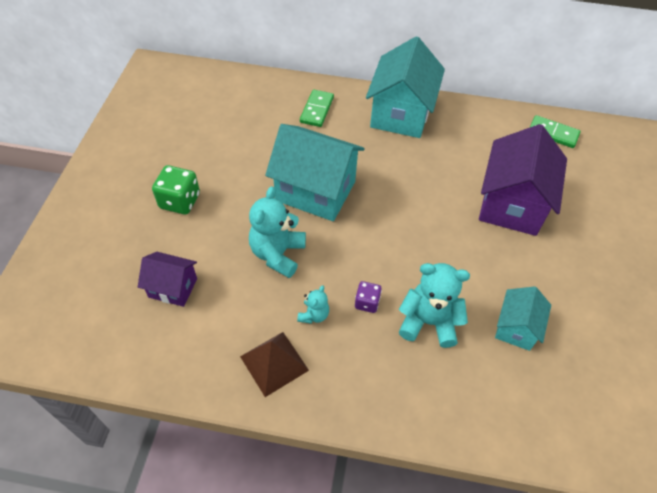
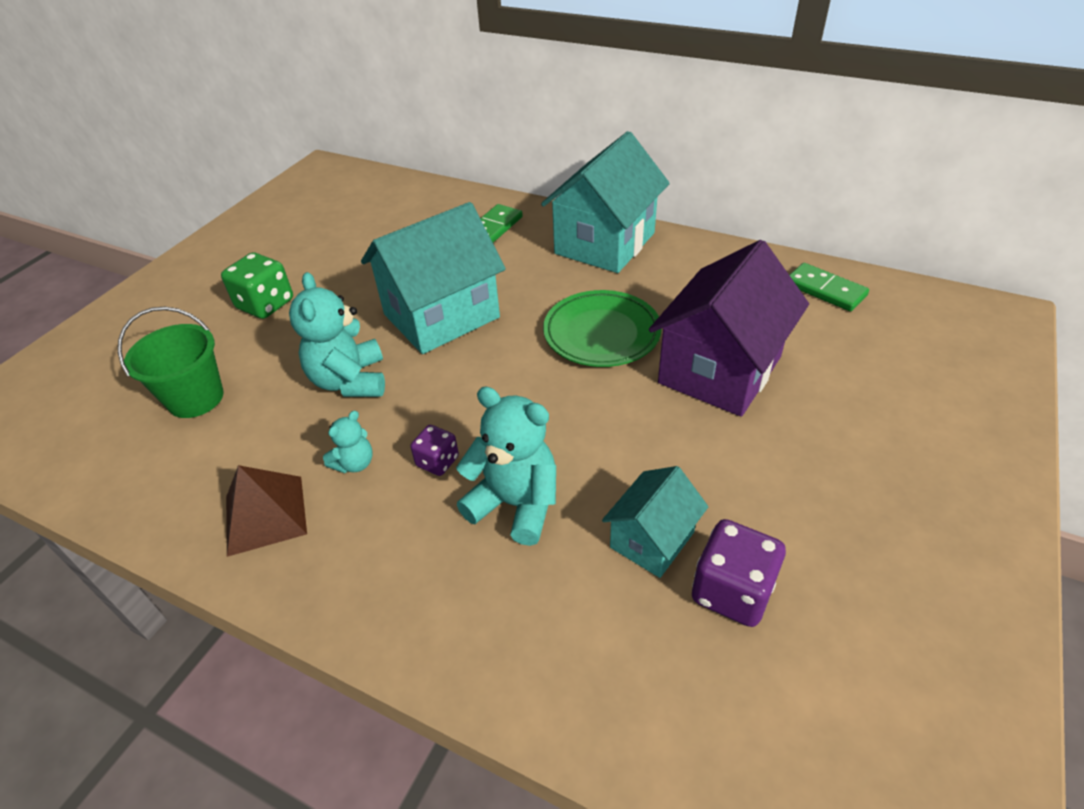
camera: 20 degrees right, 10 degrees down
purple house [138,252,197,307] -> green bucket [118,307,224,418]
turquoise teddy bear [249,186,306,278] -> turquoise teddy bear turned 45 degrees counterclockwise [289,272,385,397]
turquoise house [265,124,365,221] -> turquoise house turned 75 degrees counterclockwise [361,202,506,354]
none -> green plate [543,290,662,367]
none -> purple dice [692,519,786,627]

